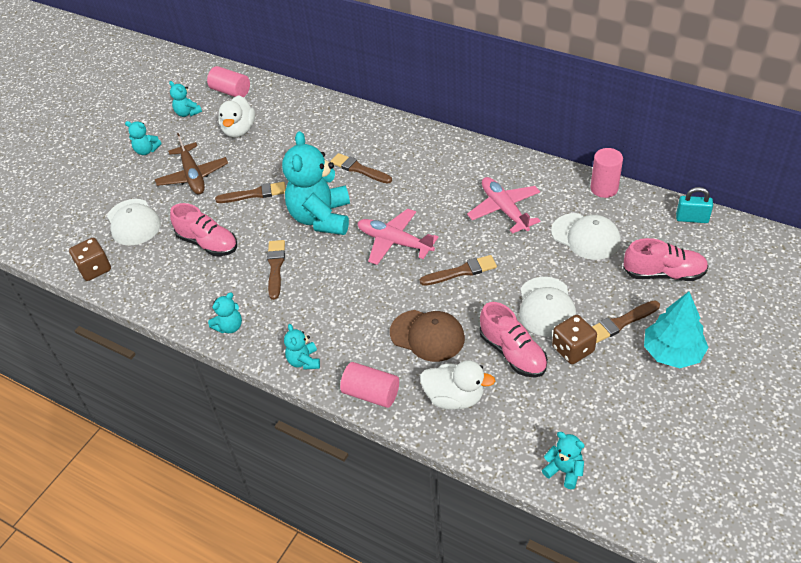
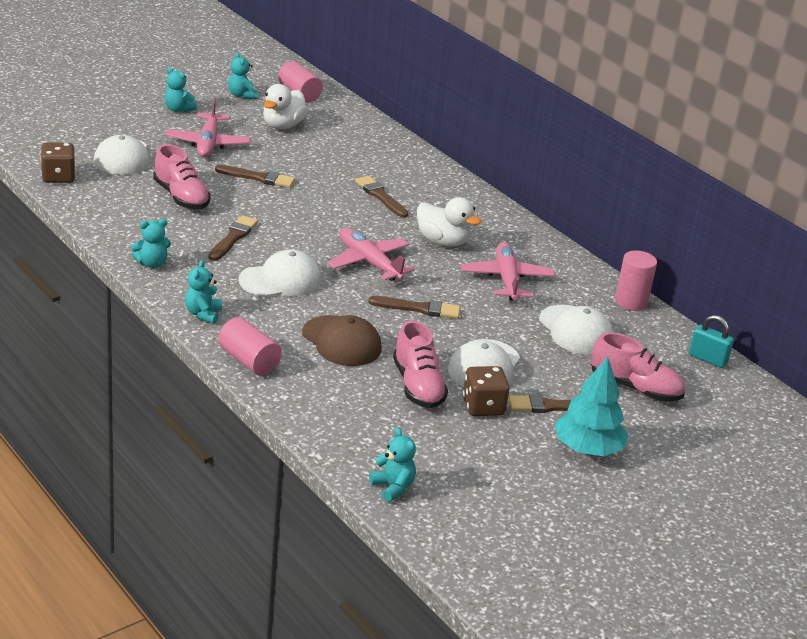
camera: 15 degrees right, 15 degrees down
brown plane [155,133,228,195] -> pink plane [166,97,251,157]
turquoise teddy bear [282,131,350,235] -> none
white duck [420,360,495,410] -> white duck moved to [417,197,481,247]
none -> white cap [238,249,321,297]

